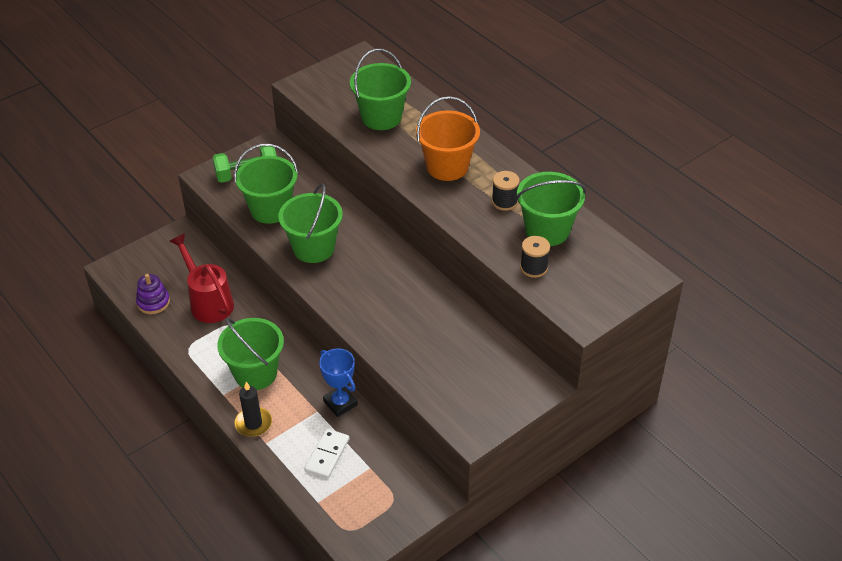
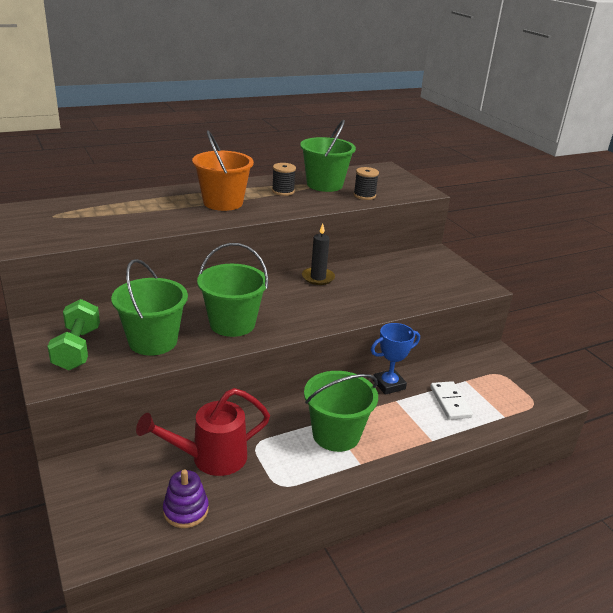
camera: 80 degrees left, 15 degrees down
black candle [234,382,272,437] -> black candle moved to [302,224,335,285]
white domino [305,429,349,479] -> white domino turned 45 degrees clockwise [430,381,473,420]
green bucket [350,49,411,130] -> none

